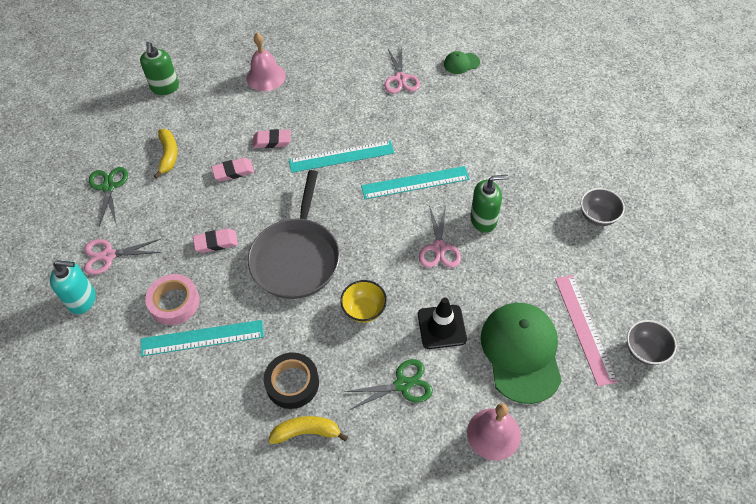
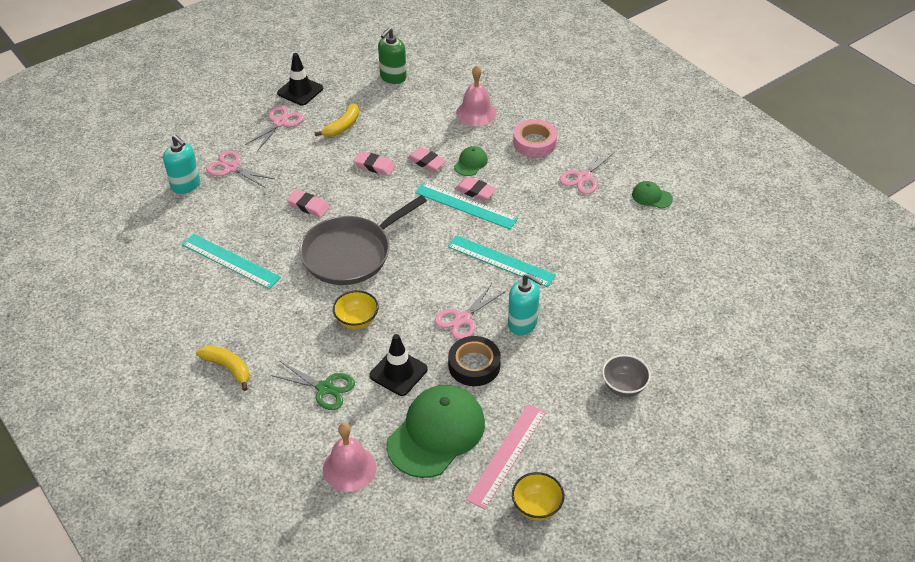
camera: 40 degrees right, 10 degrees down
green scissors [89,167,128,226] -> pink scissors [245,106,304,151]
pink tape [145,274,200,325] -> pink tape moved to [513,119,557,157]
black tape [264,352,319,409] -> black tape moved to [448,336,501,386]
green soap dispenser [470,175,508,233] -> turquoise soap dispenser [508,273,543,335]
grey bowl [627,320,677,365] -> yellow bowl [512,472,564,521]
none -> black traffic cone [277,53,323,105]
none -> green cap [454,146,488,176]
none -> pink eraser [455,176,497,201]

